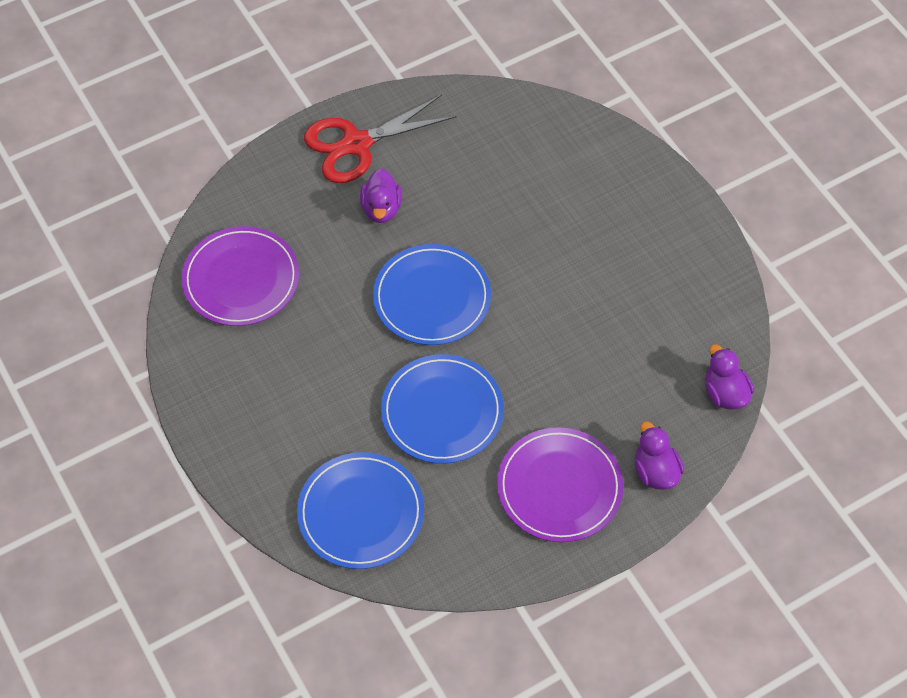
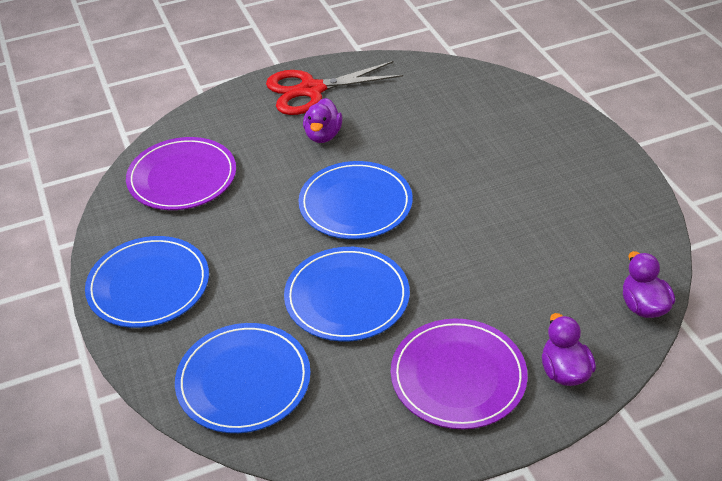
camera: 10 degrees right, 15 degrees down
none -> blue plate [85,236,209,328]

